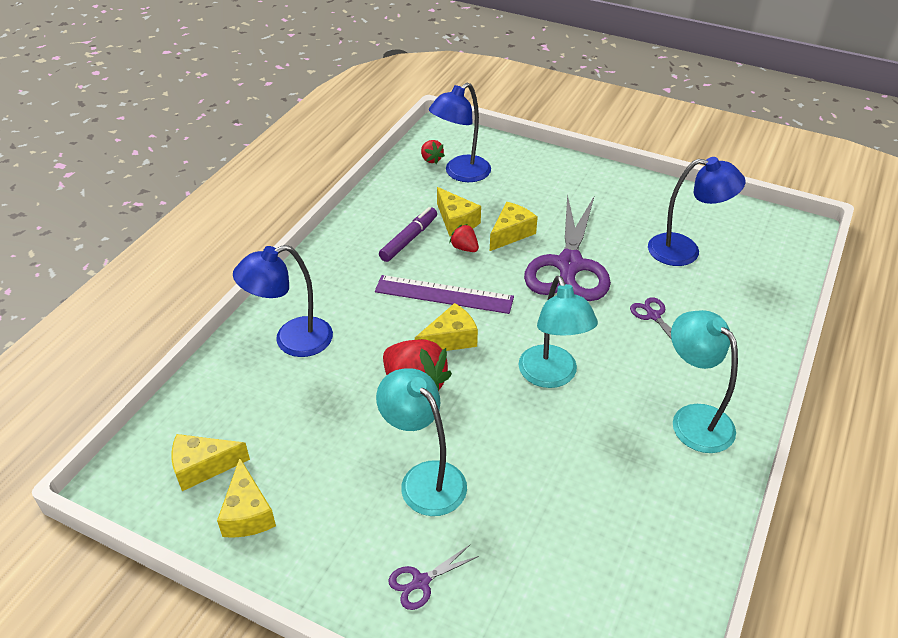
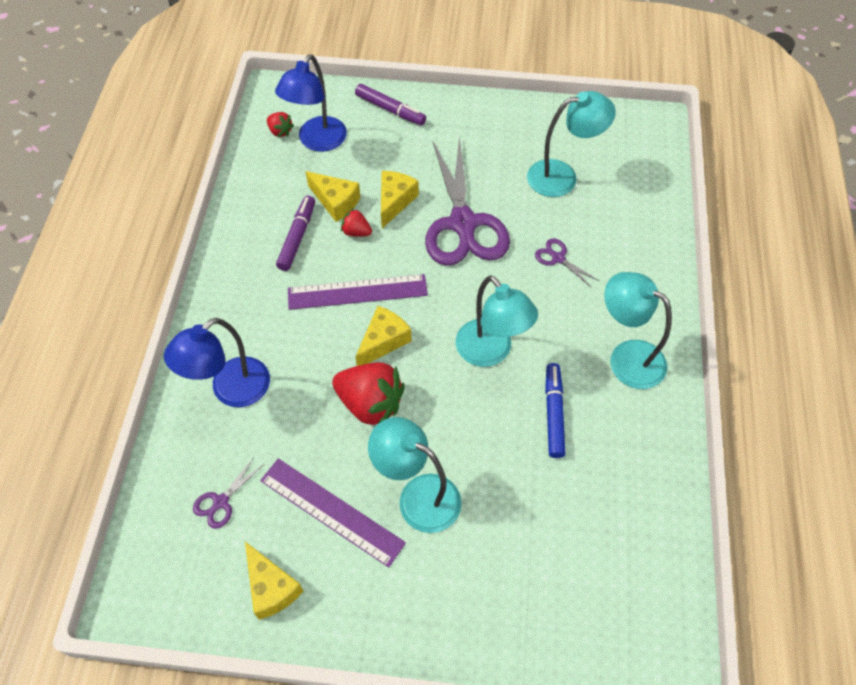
camera: 20 degrees left, 15 degrees up
yellow cheese [171,434,250,491] -> none
purple scissors [388,545,479,610] -> purple scissors moved to [193,457,263,529]
blue lamp [648,157,745,266] -> turquoise lamp [527,91,616,197]
none -> purple ruler [260,458,406,567]
none -> purple marker [355,84,426,125]
none -> blue marker [545,363,566,458]

